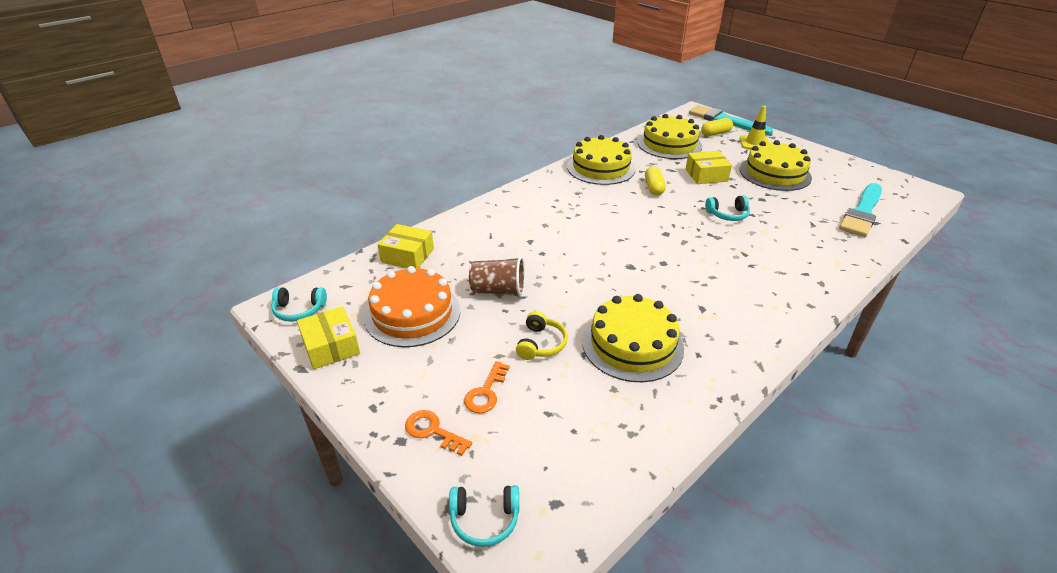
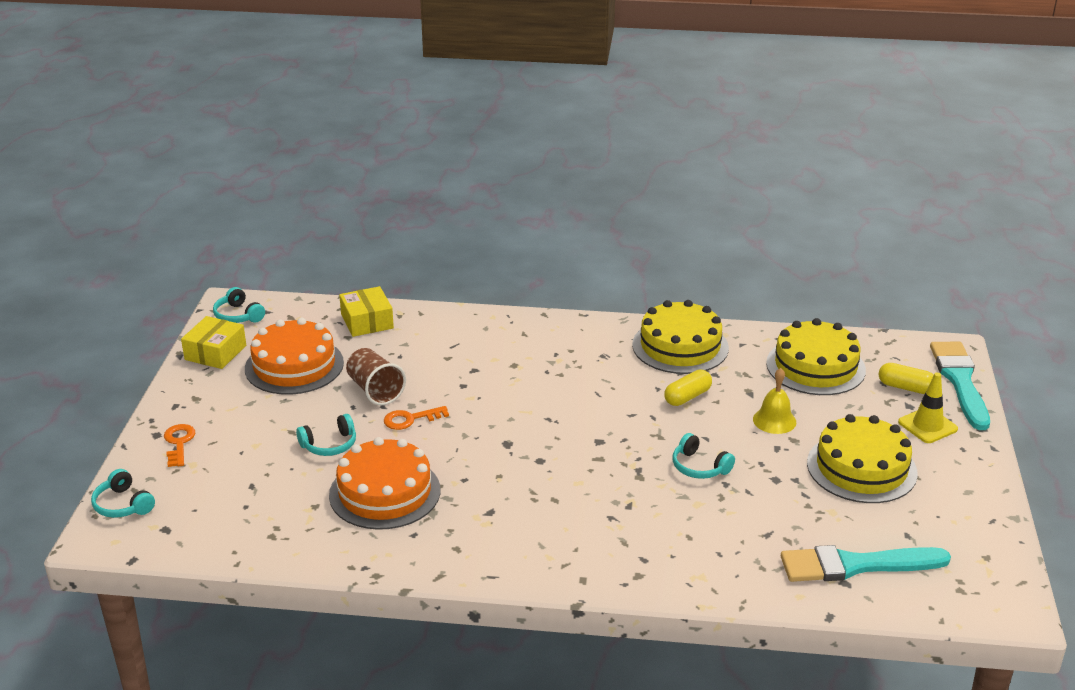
camera: 50 degrees right, 5 degrees down
orange key [464,361,510,413] -> orange key moved to [384,406,449,430]
yellow headphones [516,311,568,360] -> turquoise headphones [296,414,356,456]
yellow cake [582,294,684,382] -> orange cake [329,437,440,530]
yellow box [685,151,732,184] -> yellow bell [753,368,796,434]

